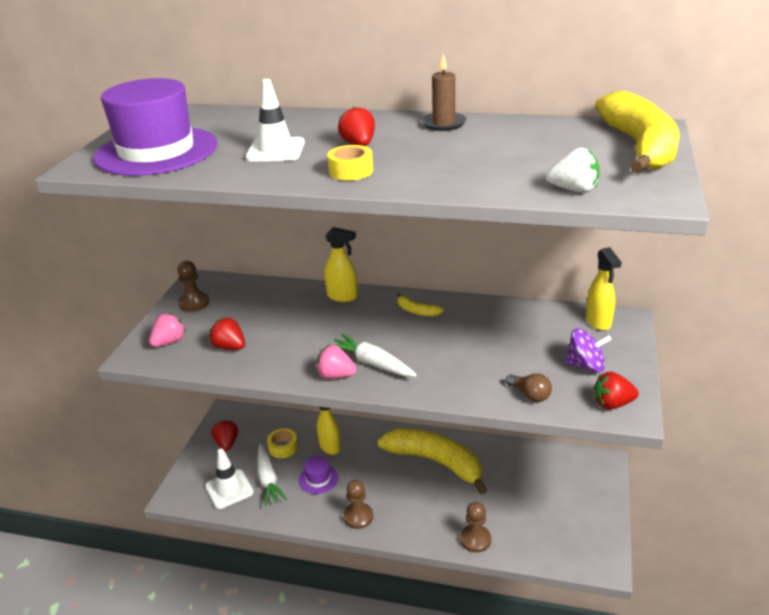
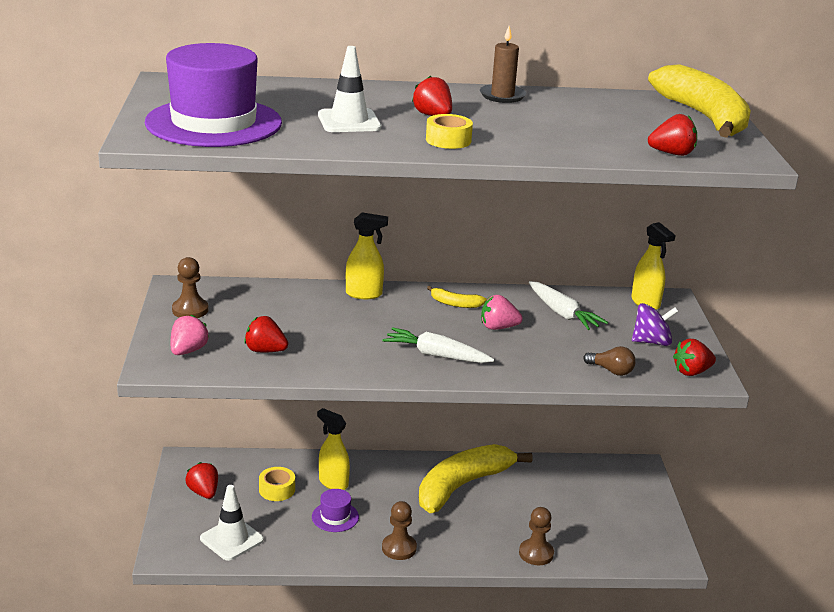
camera: 20 degrees left, 5 degrees down
white carrot [257,444,287,506] -> white carrot moved to [529,281,608,330]
pink strawberry [316,345,357,379] -> pink strawberry moved to [481,295,523,330]
yellow banana [377,428,487,494] -> yellow banana turned 60 degrees counterclockwise [419,444,533,513]
white strawberry [546,148,600,193] -> red strawberry [648,114,697,156]

